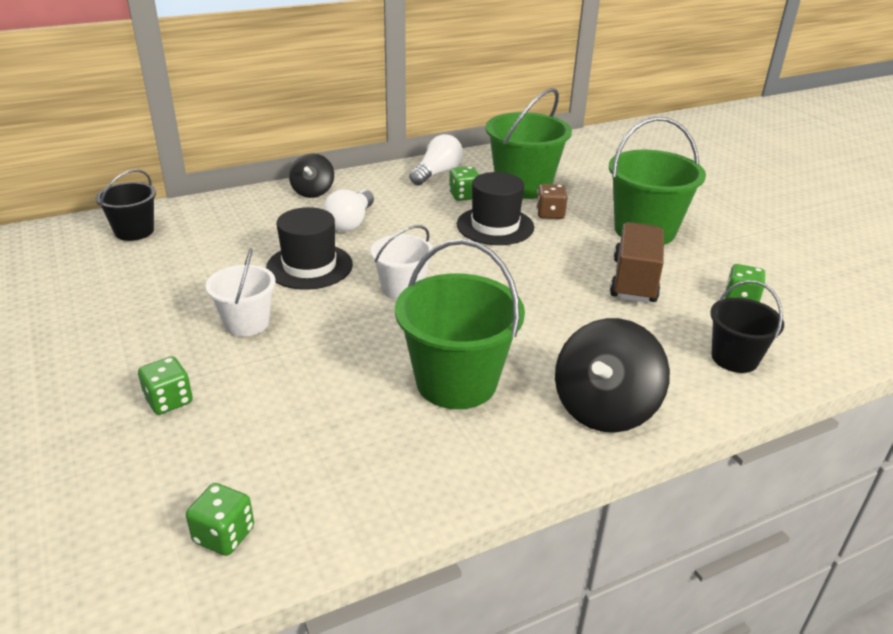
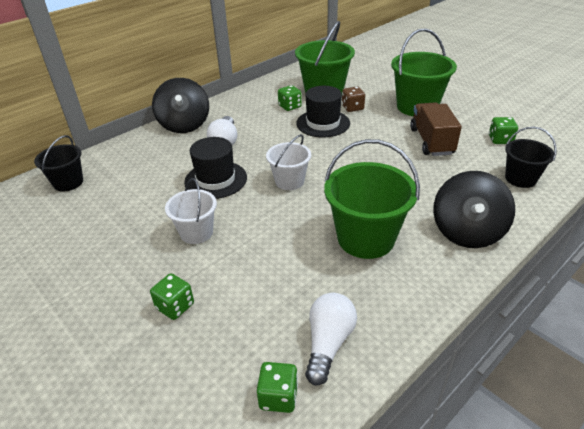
camera: 15 degrees left, 5 degrees up
black spinning top [289,153,334,198] -> black spinning top [152,78,209,133], size x1.66
white light bulb [409,134,463,186] -> white light bulb moved to [305,293,357,385]

